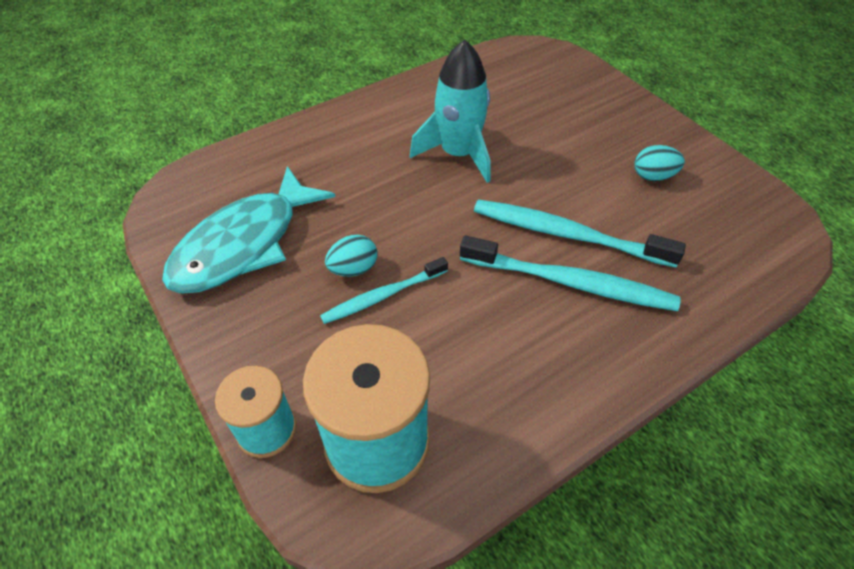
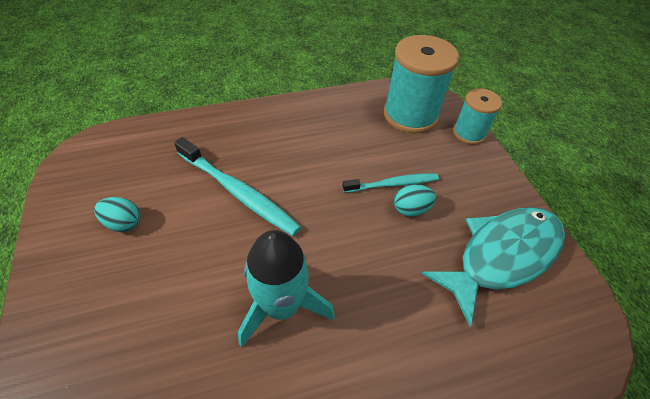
camera: 165 degrees left, 0 degrees up
turquoise toothbrush [460,235,681,311] -> none

